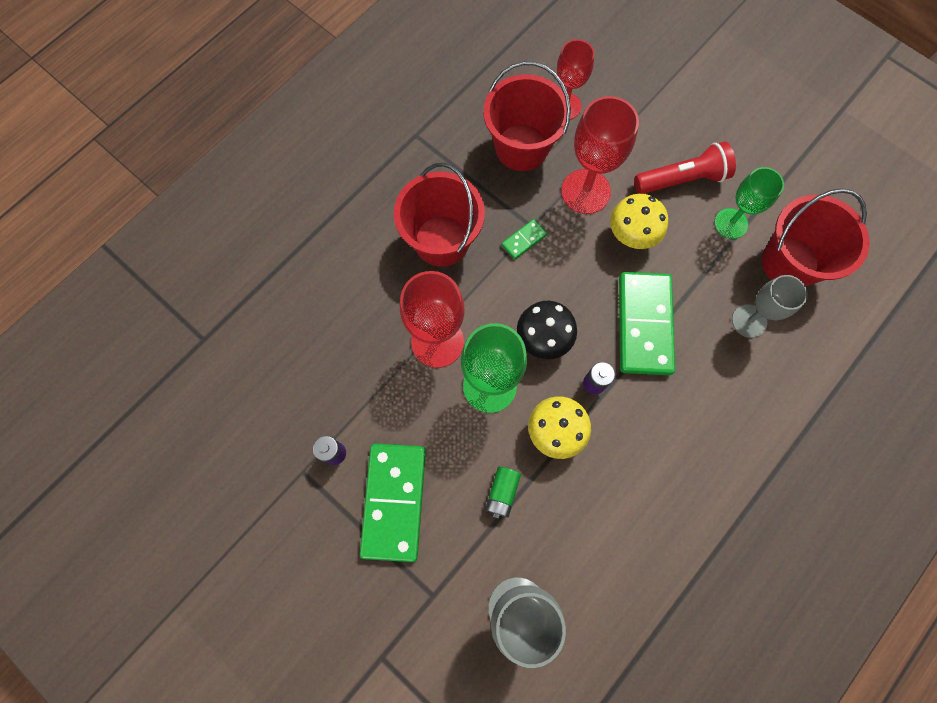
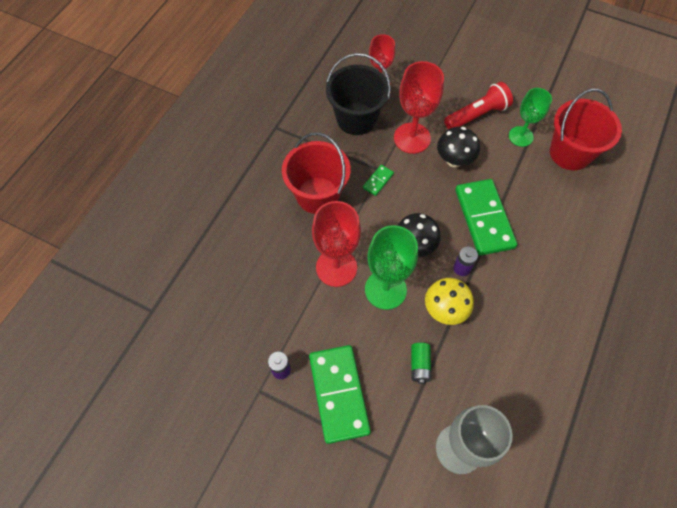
camera: 15 degrees left, 10 degrees down
red bucket [483,61,571,171] -> black bucket [326,53,391,135]
yellow mushroom [610,194,668,249] -> black mushroom [437,127,480,167]
grey goblet [732,275,808,338] -> none

